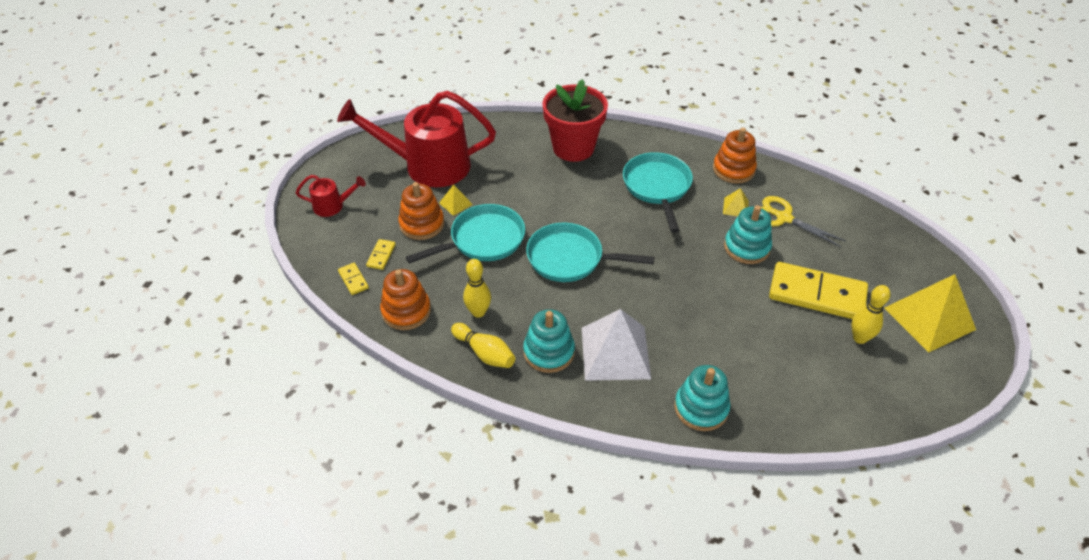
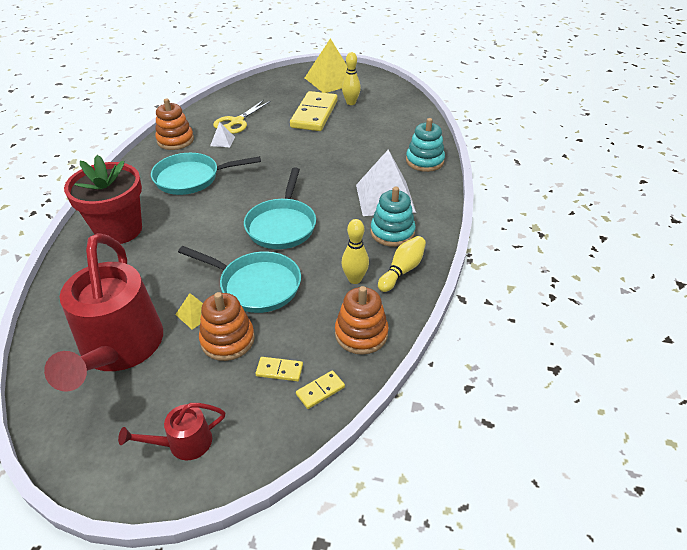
camera: 95 degrees left, 5 degrees down
red watering can [296,175,366,217] -> red watering can turned 105 degrees counterclockwise [118,403,225,460]
turquoise pan [406,204,525,264] -> turquoise pan turned 150 degrees clockwise [178,246,301,313]
yellow pyramid [723,188,749,216] -> white pyramid [210,122,235,147]
turquoise stacking toy [724,205,772,264] -> none

